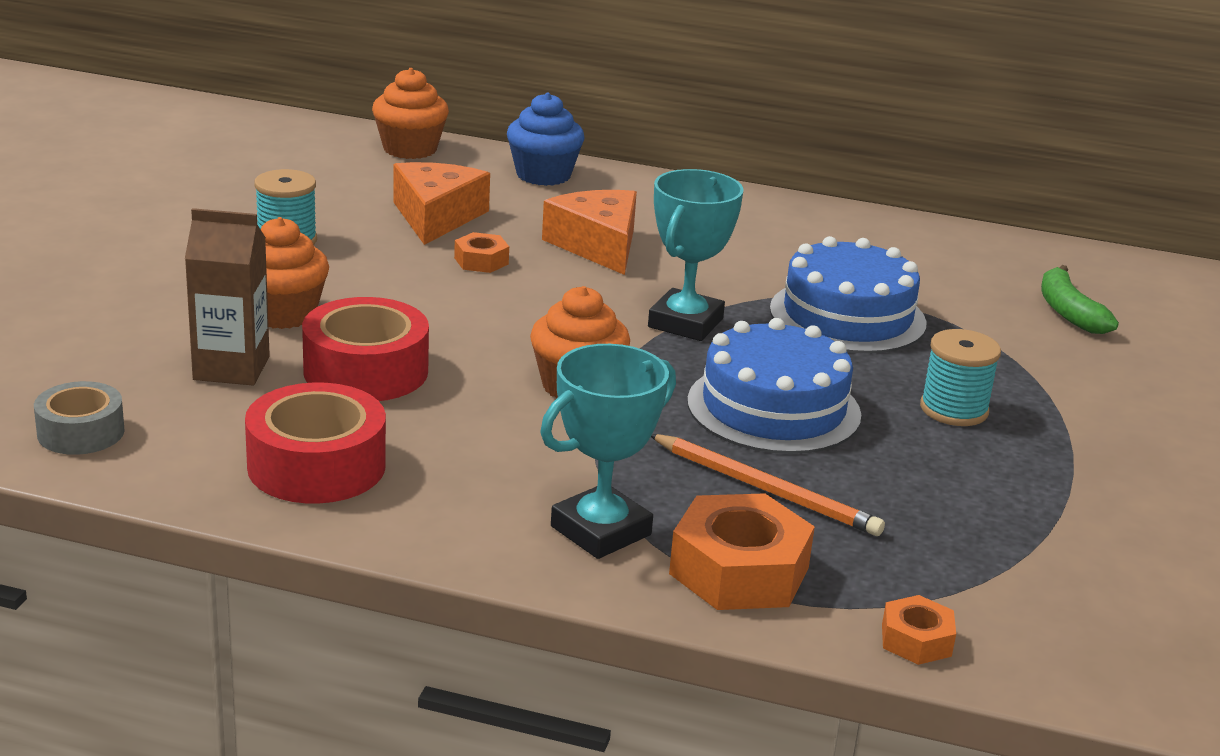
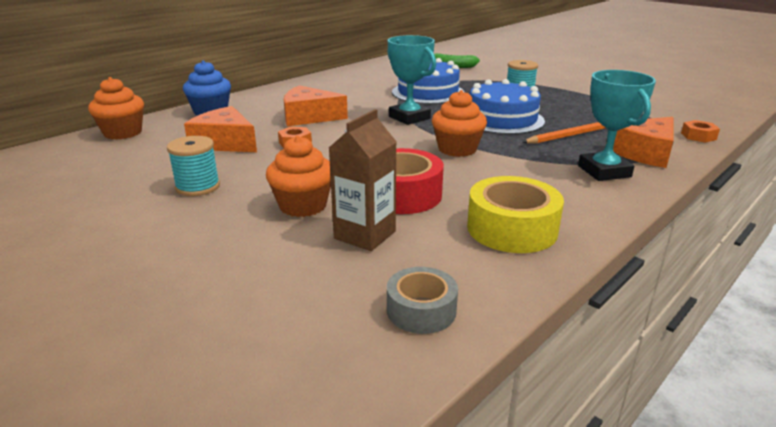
camera: 60 degrees left, 0 degrees up
red tape [245,382,386,504] -> yellow tape [467,176,564,253]
orange nut [669,493,815,610] -> orange cheese [606,117,674,168]

